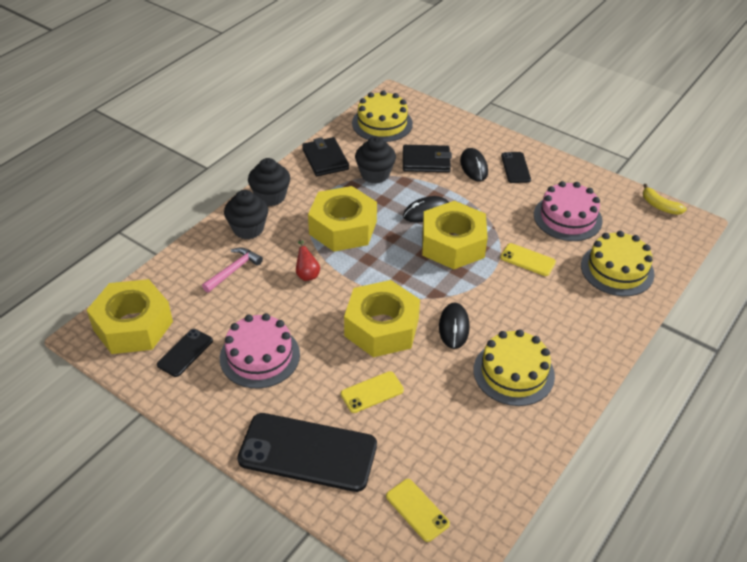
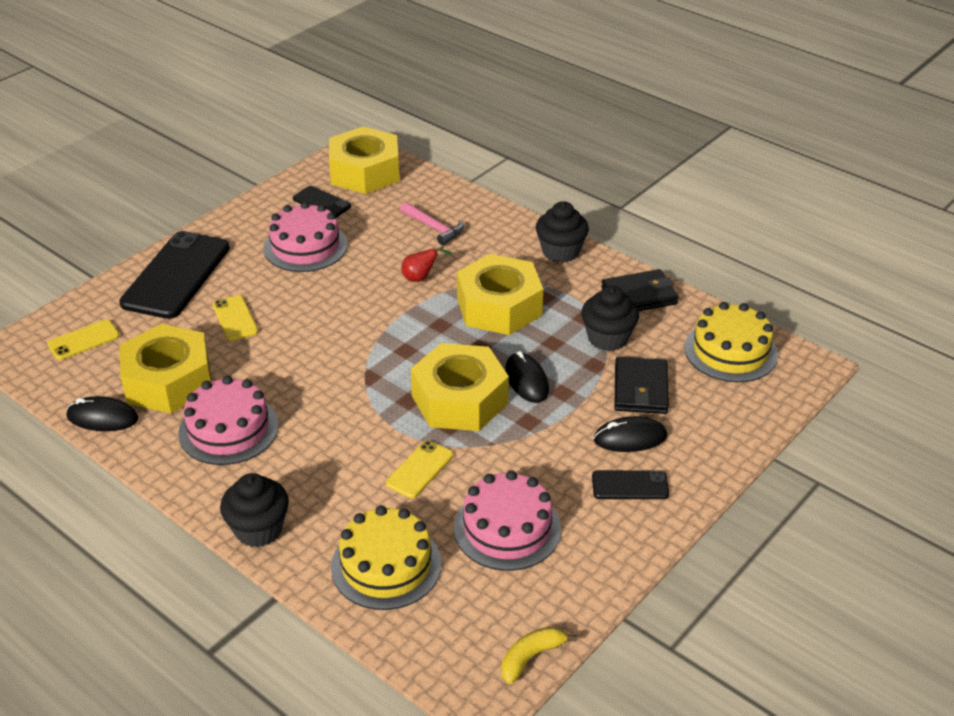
camera: 95 degrees right, 5 degrees down
black cupcake [224,190,268,239] -> black cupcake moved to [220,473,289,547]
yellow nut [344,280,420,357] -> yellow nut moved to [119,324,211,413]
black mouse [439,303,470,349] -> black mouse moved to [66,396,138,431]
yellow cake [473,329,555,406] -> pink cake [178,376,279,465]

